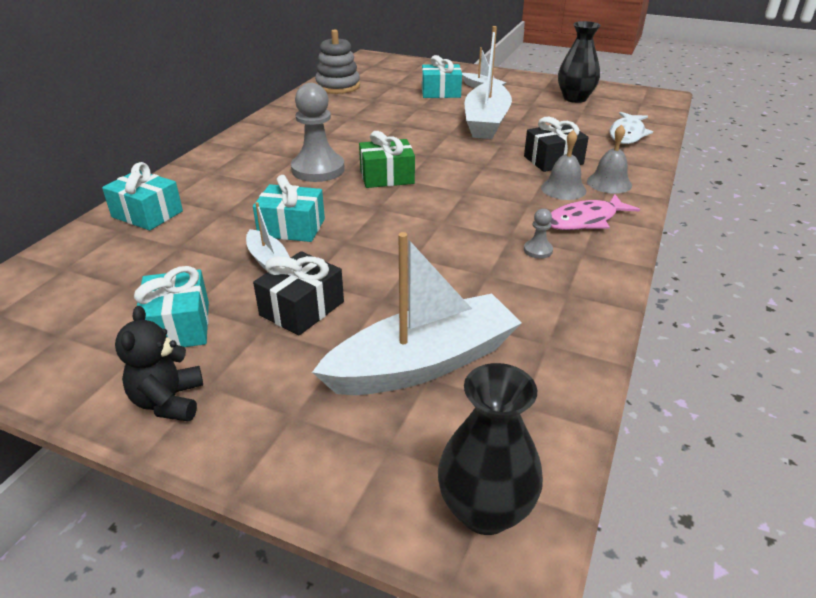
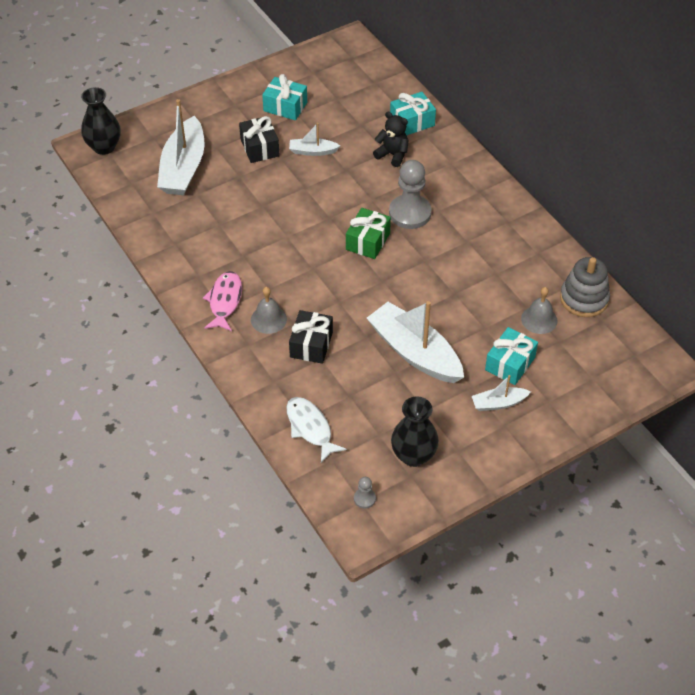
camera: 125 degrees right, 15 degrees up
black teddy bear [115,306,203,422] -> black teddy bear moved to [373,111,408,167]
turquoise gift [253,175,325,242] -> none
grey pawn [524,208,553,259] -> grey pawn moved to [354,477,376,509]
grey bell [587,125,632,194] -> grey bell moved to [521,287,557,334]

